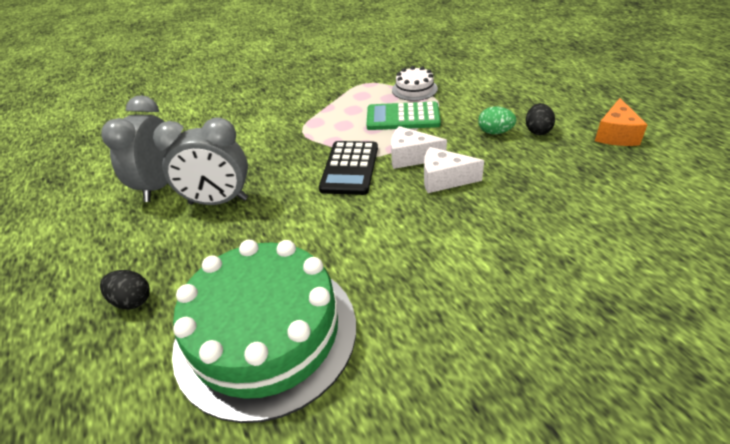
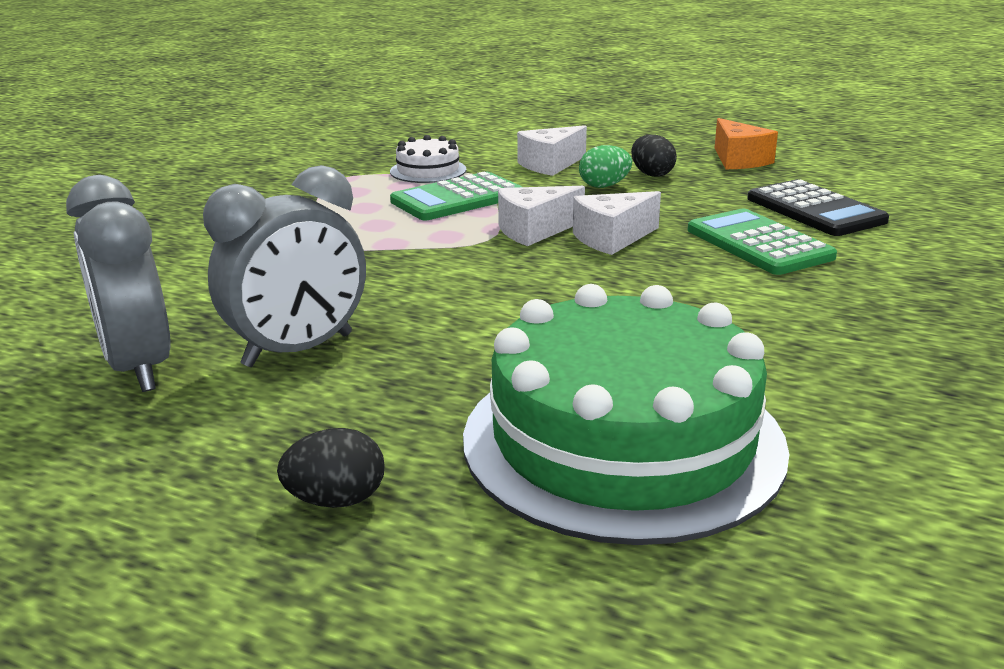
camera: 40 degrees left, 15 degrees down
black calculator [319,141,378,195] -> black calculator moved to [747,179,889,236]
none -> white cheese [517,125,587,176]
none -> green calculator [688,209,837,275]

